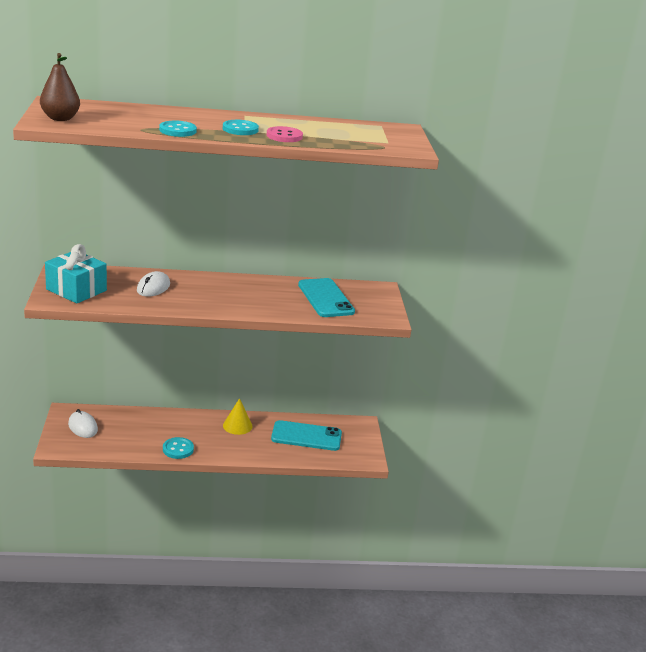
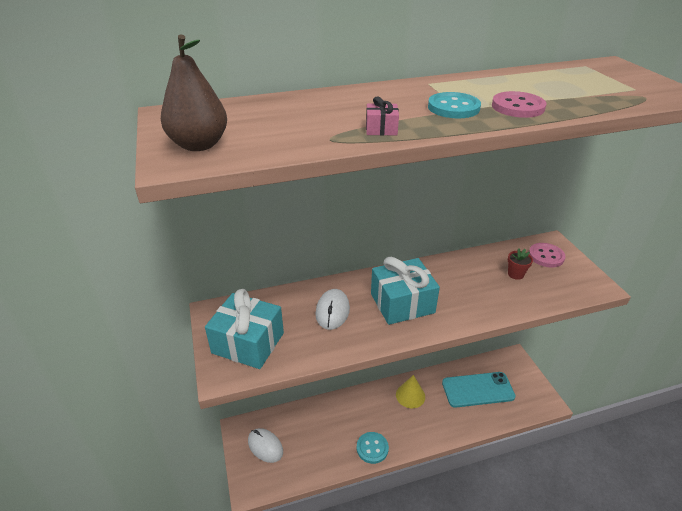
camera: 10 degrees left, 10 degrees up
turquoise button [159,121,197,137] -> pink gift [366,96,399,135]
turquoise phone [298,278,355,317] -> red flower pot [508,248,533,280]
none -> turquoise gift [371,257,440,325]
none -> pink button [529,243,566,268]

